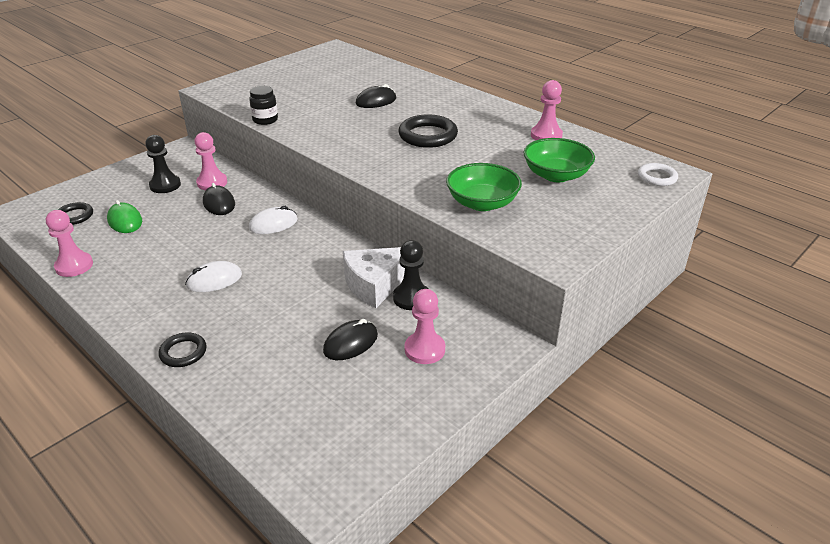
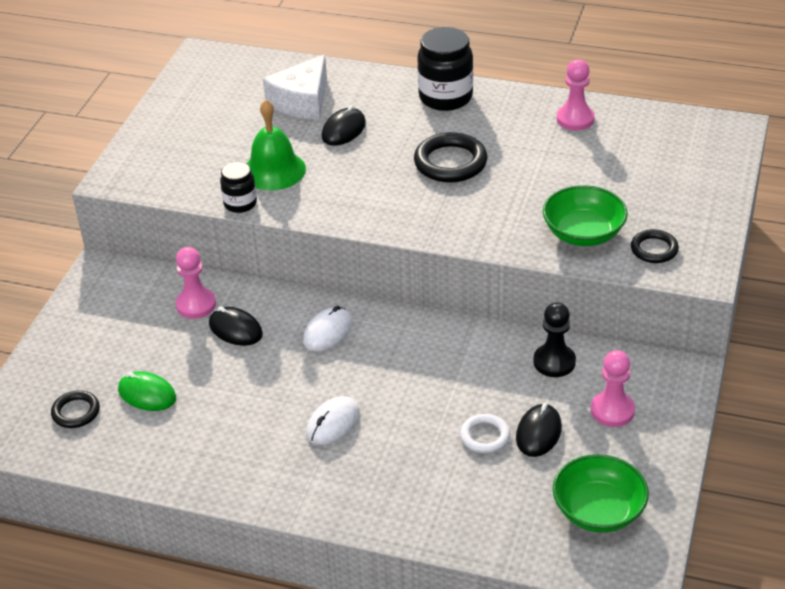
camera: 25 degrees left, 5 degrees up
pink pawn [46,210,93,277] -> none
black pawn [145,135,181,193] -> none
black ring [158,332,207,367] -> black ring moved to [631,229,679,263]
white cheese [343,247,405,308] -> white cheese moved to [263,54,327,120]
green bowl [523,138,595,182] -> green bowl moved to [553,454,649,533]
white ring [638,163,678,186] -> white ring moved to [460,414,510,453]
none -> green bell [247,99,306,191]
none -> black jar [417,27,473,111]

